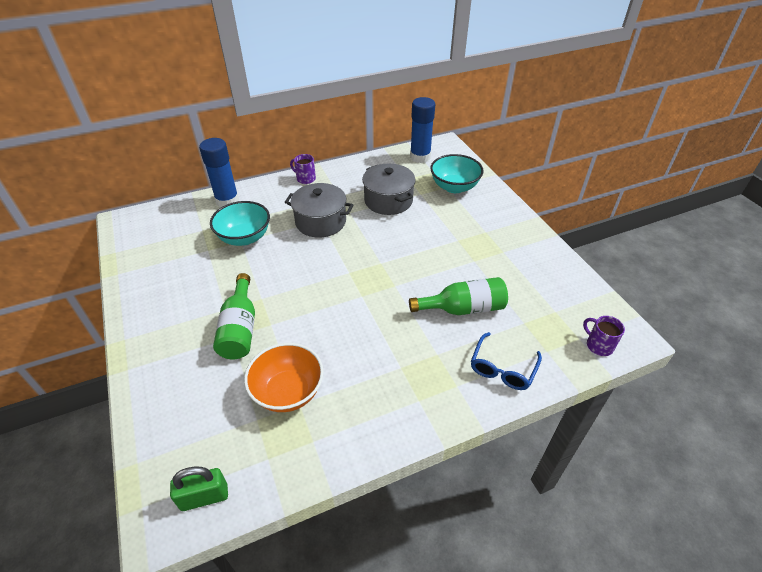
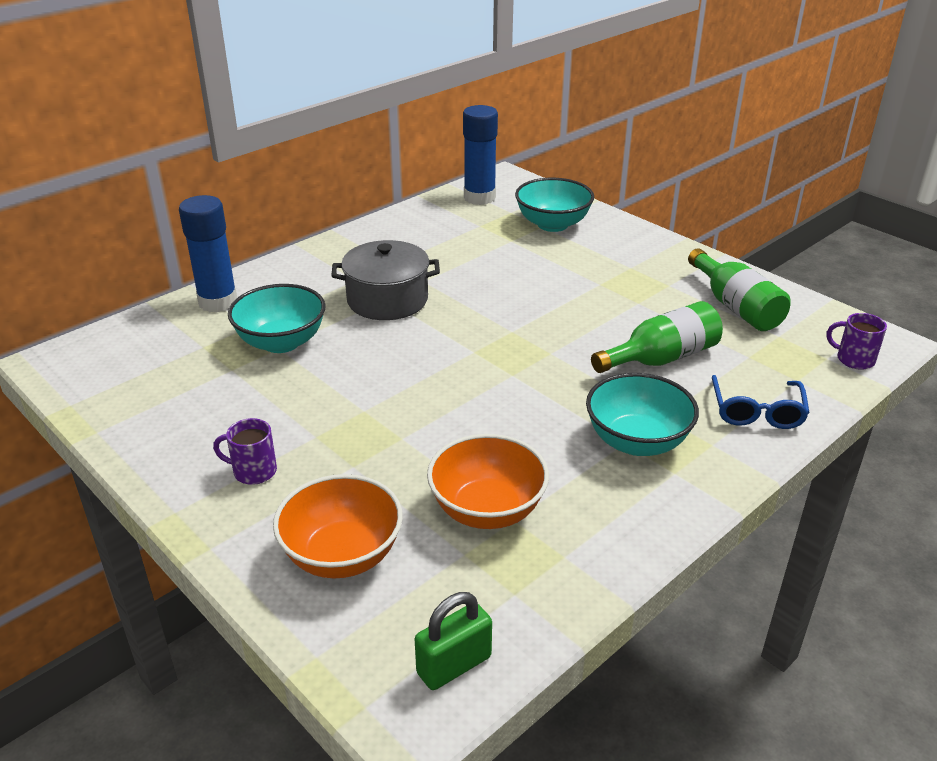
camera: 20 degrees left, 10 degrees down
green bottle [213,273,255,360] -> green bottle moved to [688,248,791,331]
purple mug [290,154,316,184] -> purple mug moved to [213,418,277,485]
grey pot [362,164,415,215] -> none
none -> orange bowl [273,474,403,578]
none -> turquoise bowl [586,373,699,456]

